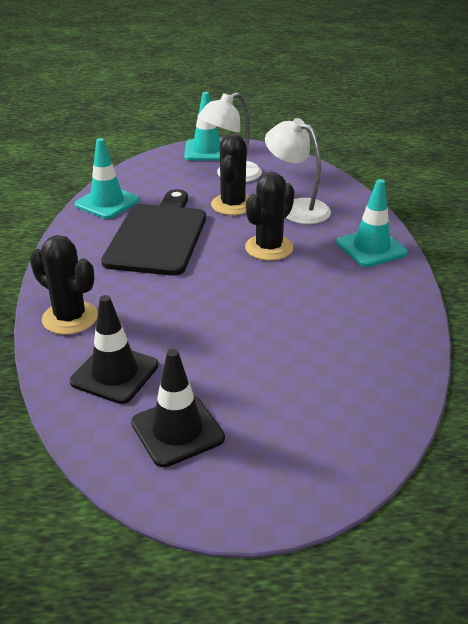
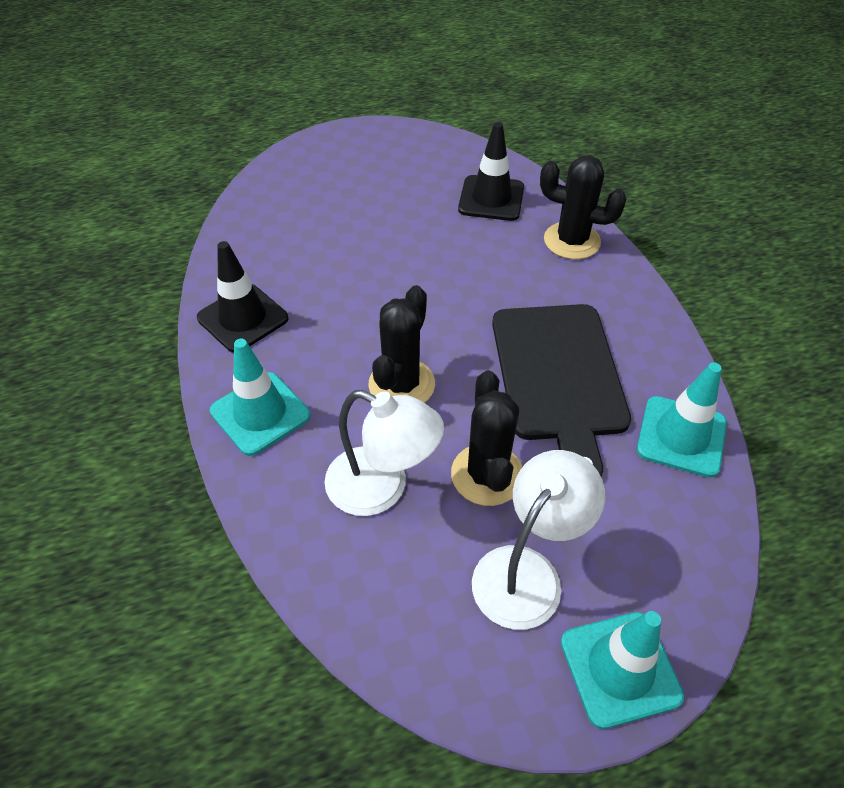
camera: 165 degrees right, 15 degrees up
black traffic cone [131,349,225,467] -> black traffic cone moved to [197,241,288,353]

